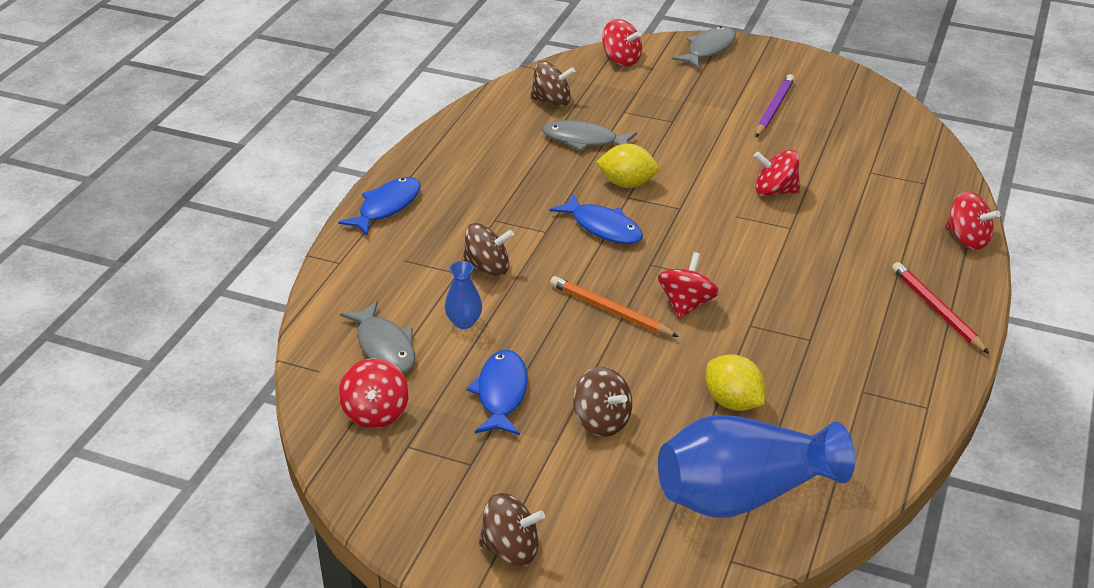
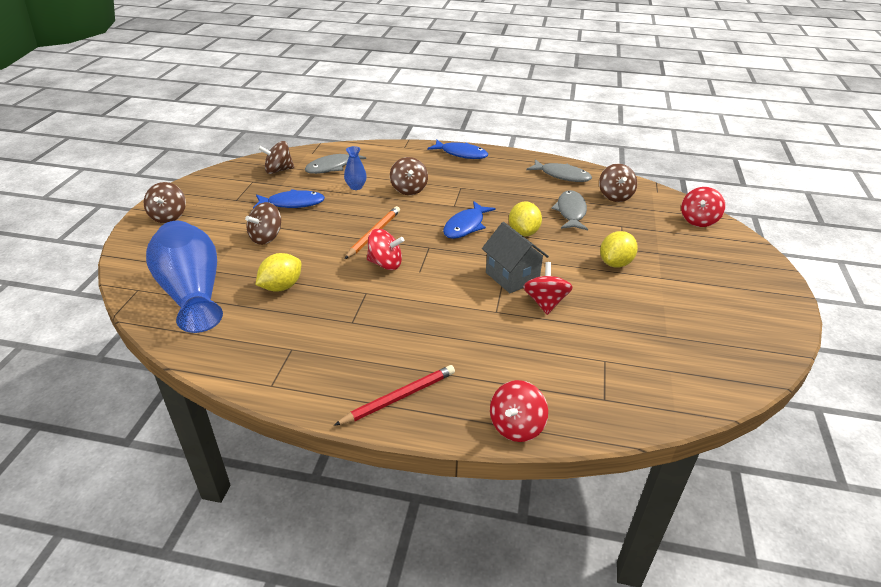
camera: 80 degrees right, 0 degrees up
red spinning top [339,358,409,428] -> brown spinning top [258,141,294,174]
grey fish [672,26,736,69] -> grey fish moved to [526,159,592,182]
purple pencil [755,74,794,137] -> none
none -> grey house [482,222,549,293]
none -> yellow lemon [600,231,638,267]

